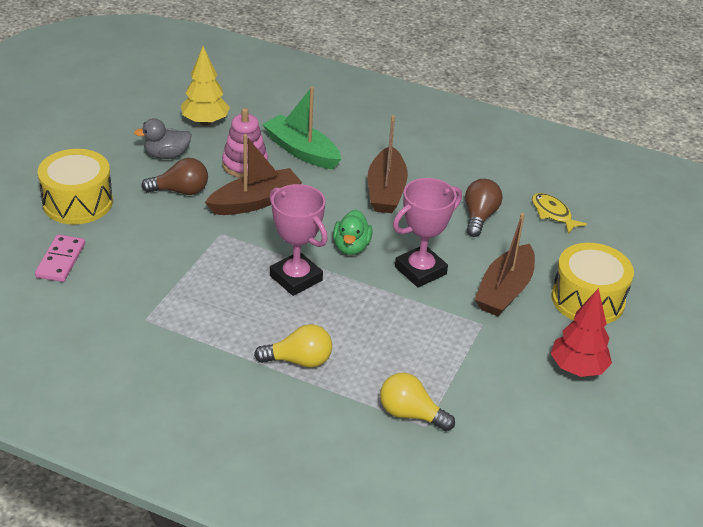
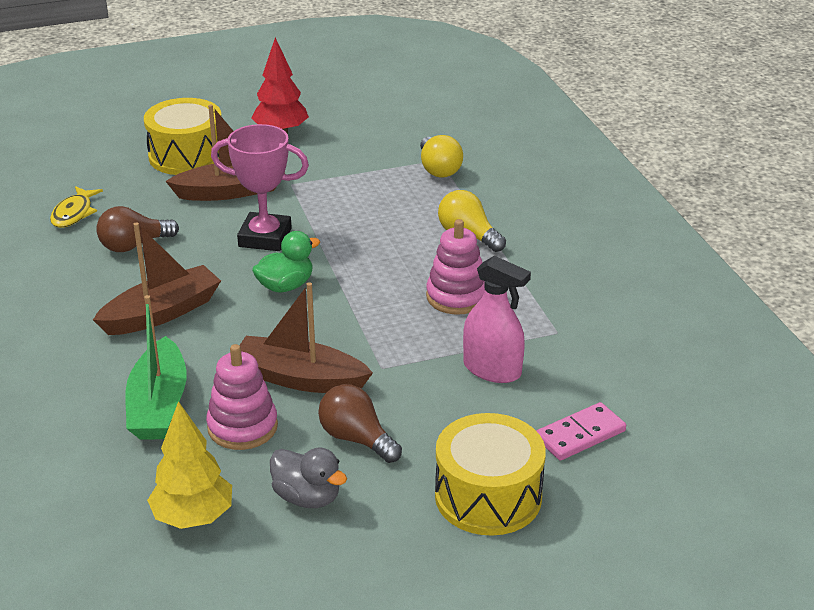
camera: 130 degrees left, 5 degrees down
pink trophy [269,184,328,296] -> none
none -> pink stacking toy [426,219,485,315]
none -> pink spray bottle [463,256,531,383]

